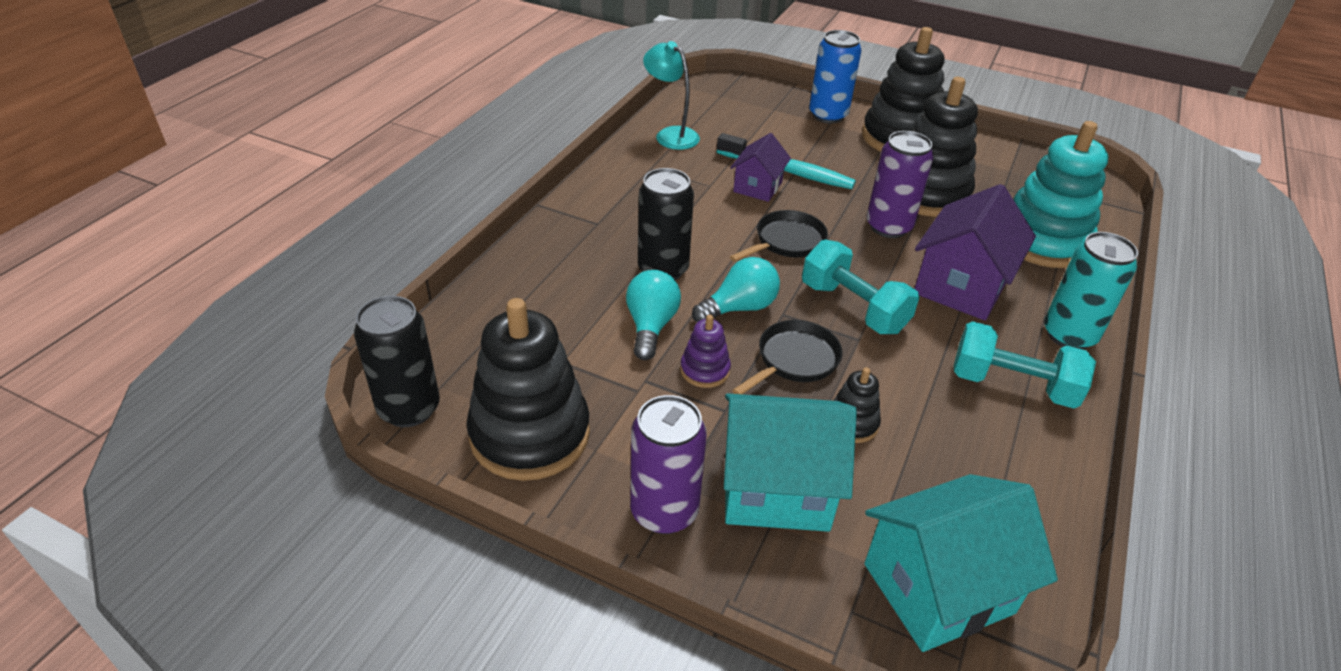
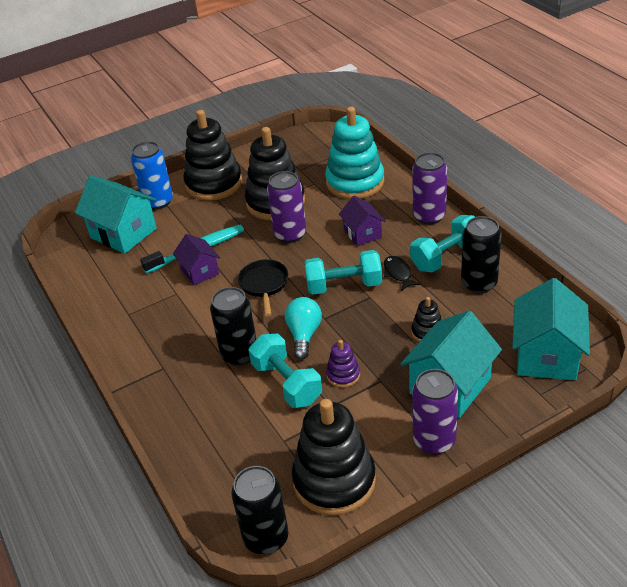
camera: 50 degrees left, 0 degrees up
turquoise light bulb [626,270,681,360] -> turquoise dumbbell [248,334,322,408]
turquoise lamp [643,41,700,150] -> none
black pan [732,320,842,394] -> none
purple house [914,184,1036,320] -> purple house [339,196,385,246], size x0.58
turquoise can [1044,232,1138,349] -> purple can [412,152,447,224]
none -> turquoise house [75,175,157,254]
none -> black fish [384,256,420,291]
none -> black can [461,216,502,293]

